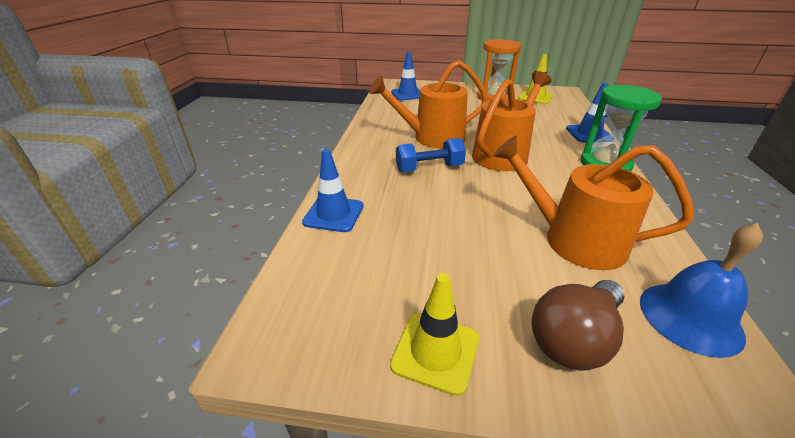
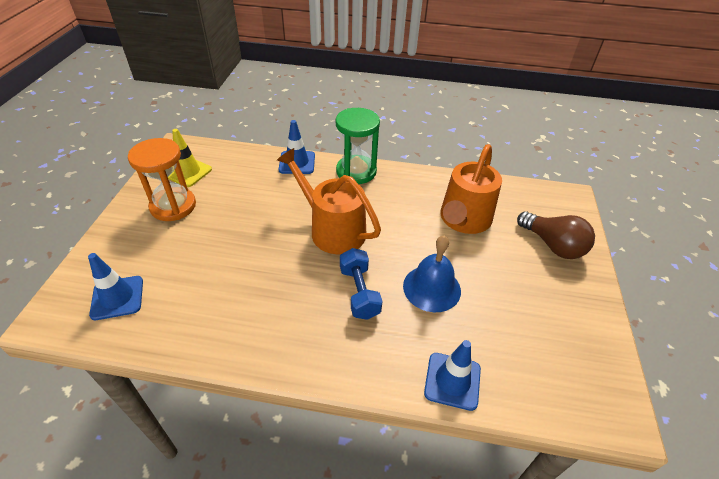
camera: 90 degrees left, 10 degrees up
orange watering can [369,60,488,149] -> none
yellow traffic cone [390,273,479,396] -> none
blue bell [640,223,763,358] -> blue bell moved to [403,235,461,312]

